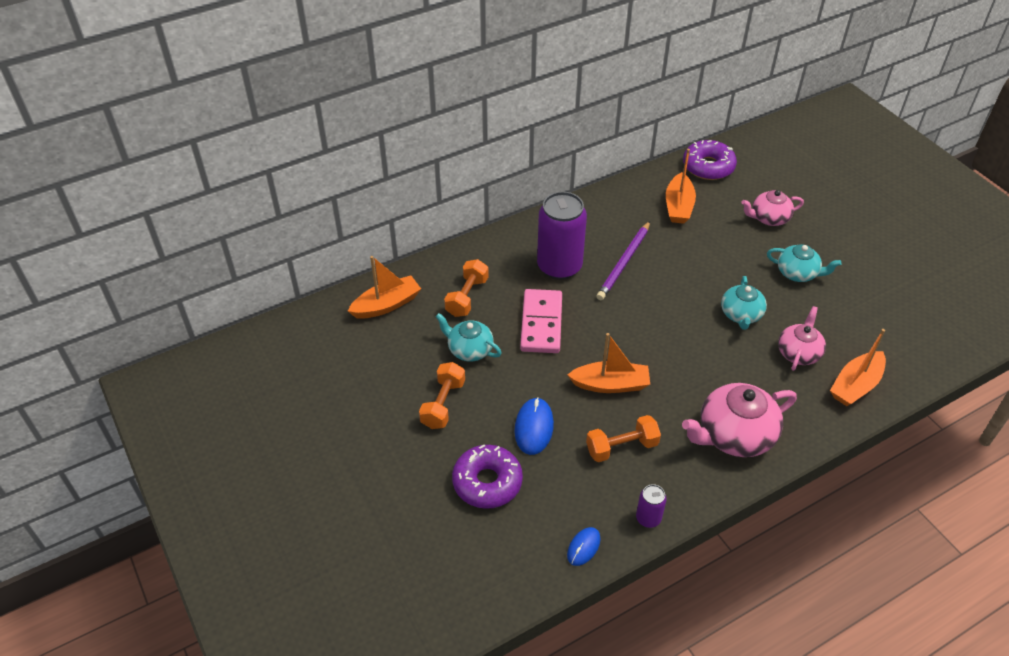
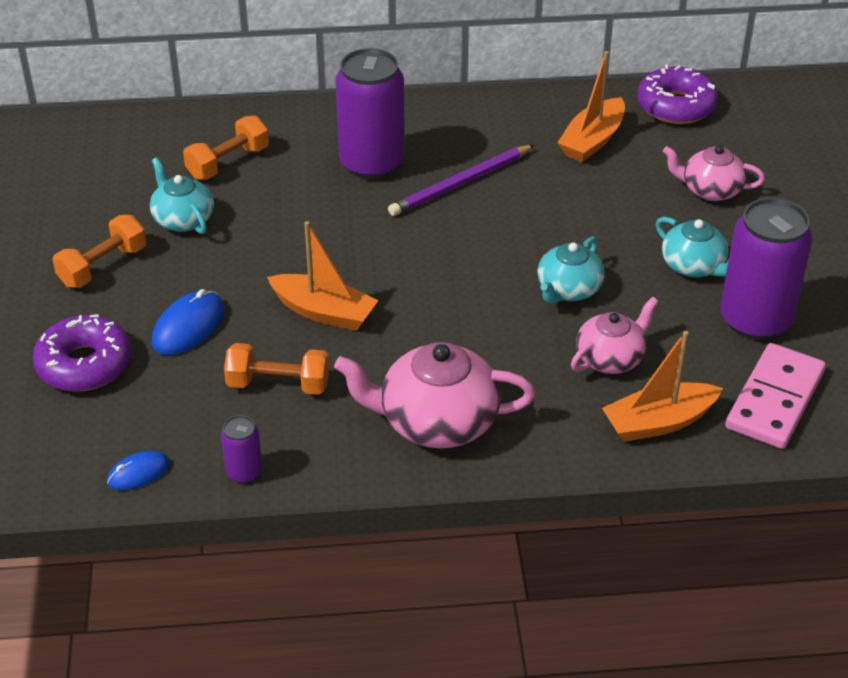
camera: 25 degrees right, 5 degrees down
orange boat [348,256,421,319] -> none
pink domino [520,289,562,353] -> pink domino moved to [725,343,826,449]
none -> purple can [720,198,812,340]

